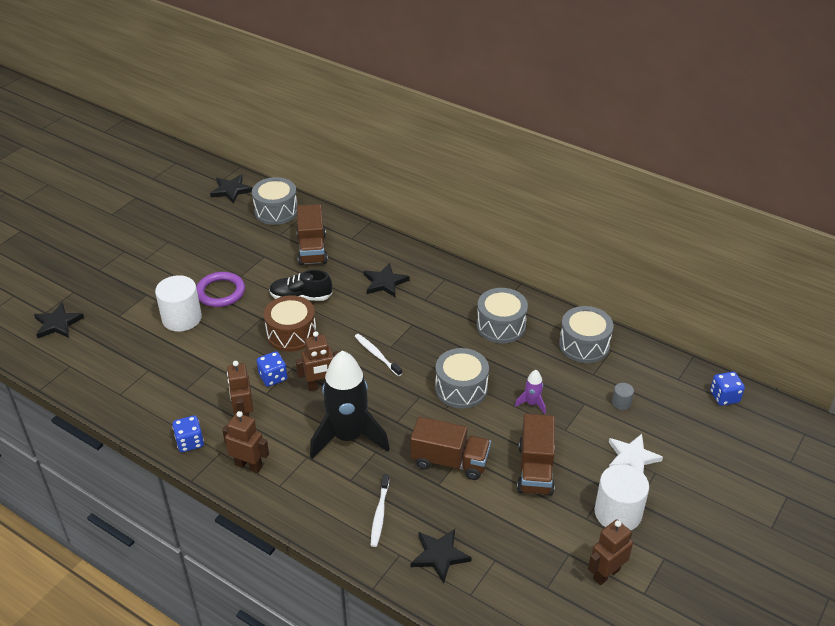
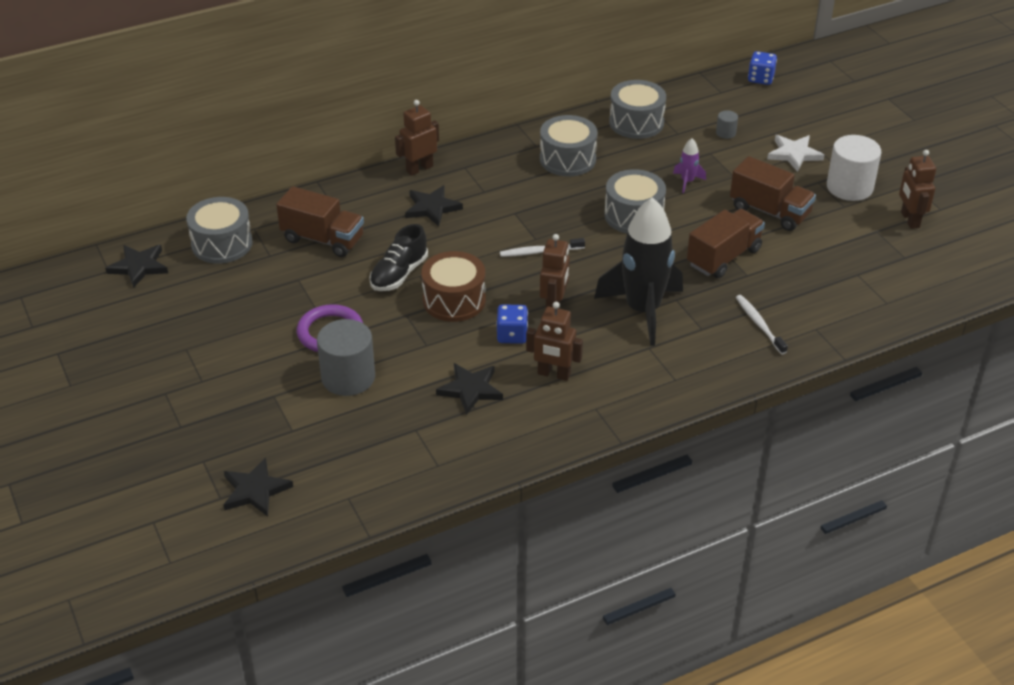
camera: 60 degrees left, 0 degrees up
white cylinder [155,275,202,332] -> grey cylinder [317,319,375,396]
blue dice [172,415,204,452] -> none
brown robot [222,411,269,473] -> brown robot moved to [395,100,439,176]
white toothbrush [370,474,389,547] -> white toothbrush turned 150 degrees counterclockwise [736,295,788,354]
black star [411,529,472,583] -> black star moved to [436,363,503,415]

